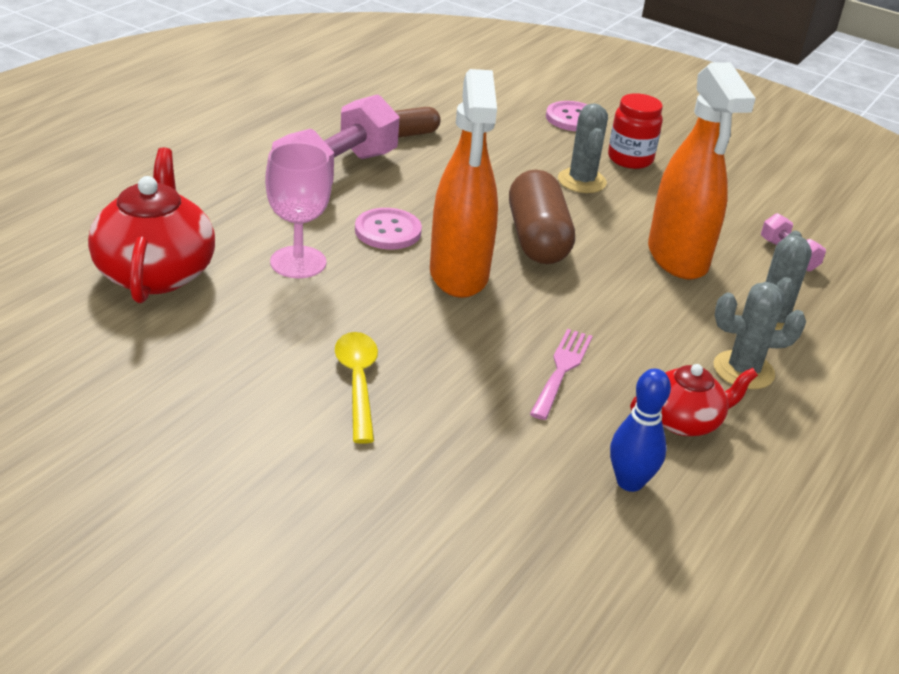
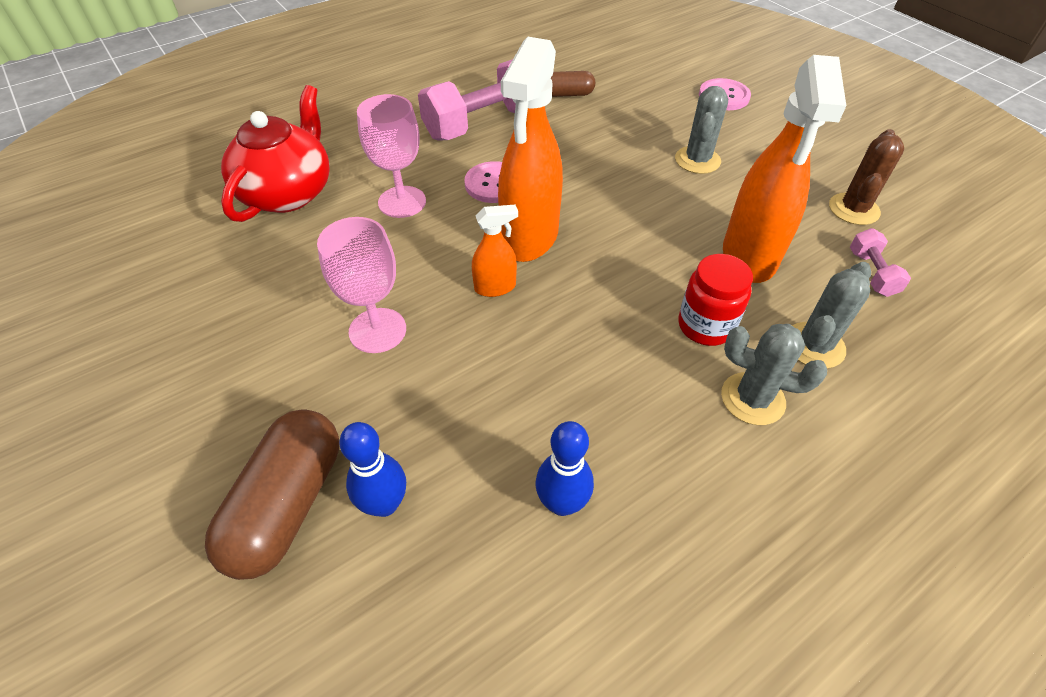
camera: 25 degrees right, 15 degrees up
yellow spoon [335,332,378,444] -> pink goblet [317,217,406,353]
brown capsule [509,170,575,264] -> brown capsule moved to [205,409,339,580]
pink fork [530,329,593,420] -> none
red jar [608,93,663,169] -> red jar moved to [678,254,753,346]
red teapot [630,364,758,436] -> none
none -> blue bowling pin [339,422,406,517]
none -> orange spray bottle [472,204,518,297]
none -> brown cactus [829,129,904,225]

